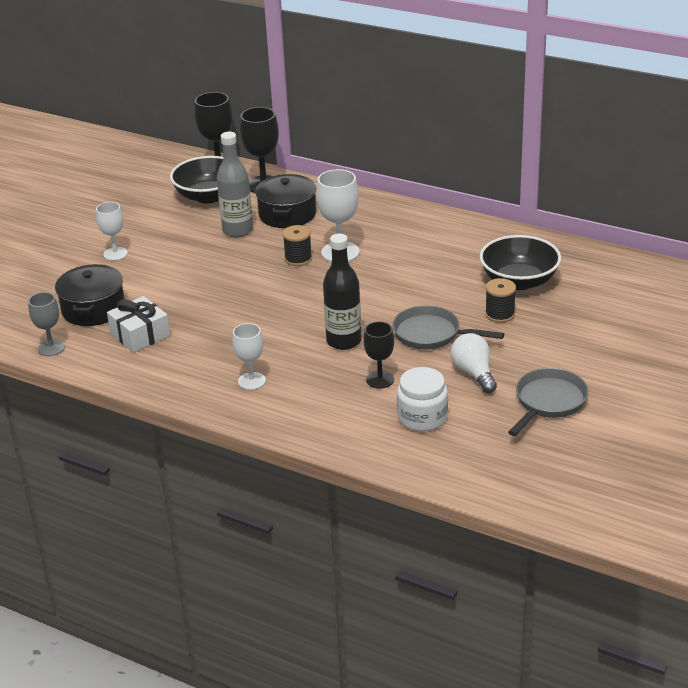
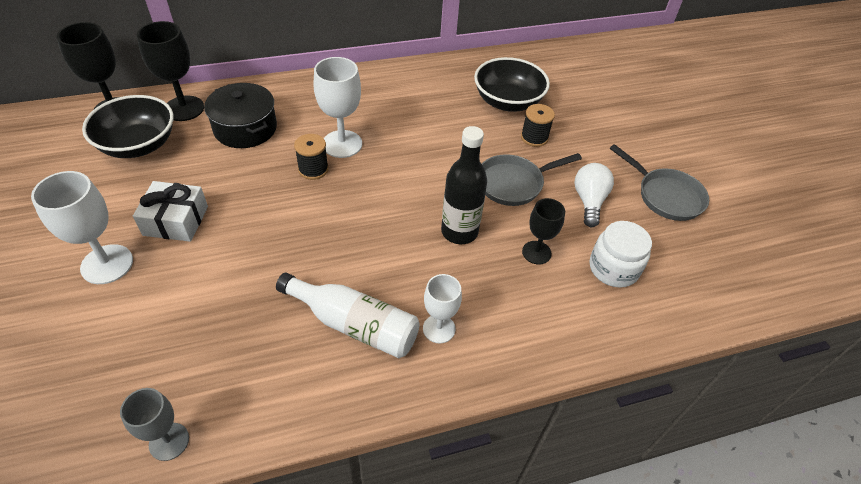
camera: 50 degrees left, 15 degrees up
black pot [55,264,125,326] -> none
white goblet [96,202,128,261] -> white goblet [31,171,133,284], size x1.56
white gift [107,296,170,353] -> white gift moved to [133,181,208,242]
grey bottle [217,132,253,237] -> none
white light bulb [451,333,497,393] -> white light bulb turned 75 degrees clockwise [574,163,614,227]
grey pan [508,368,589,436] -> grey pan turned 150 degrees clockwise [610,144,709,221]
none -> white bottle [276,273,420,358]

